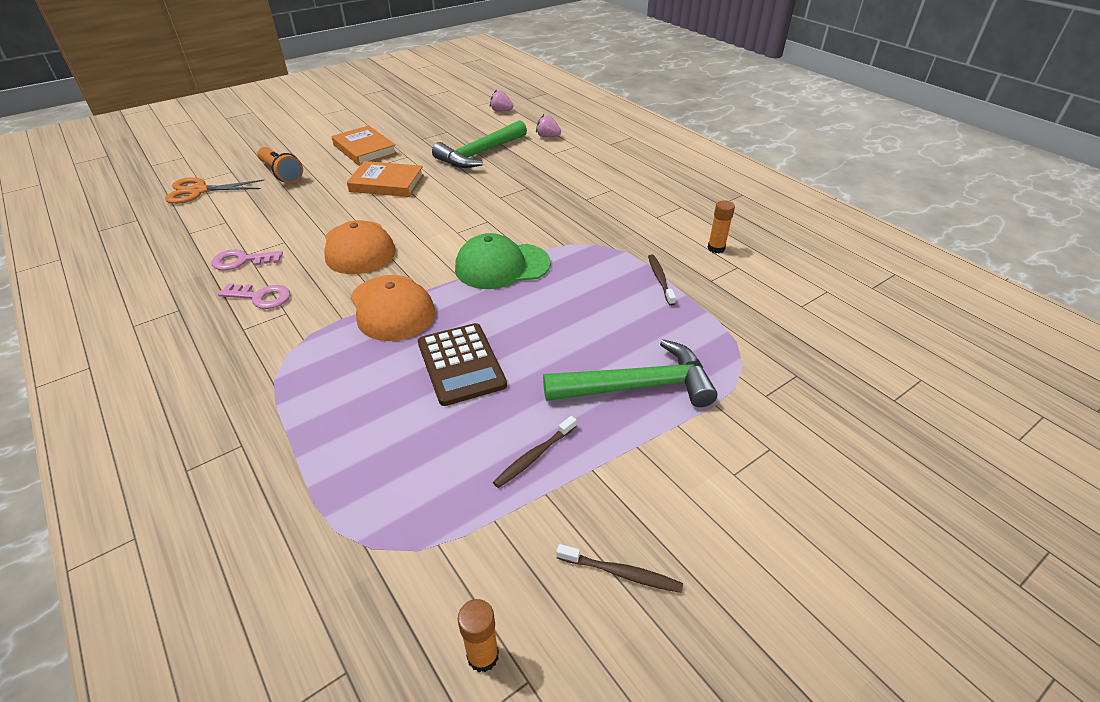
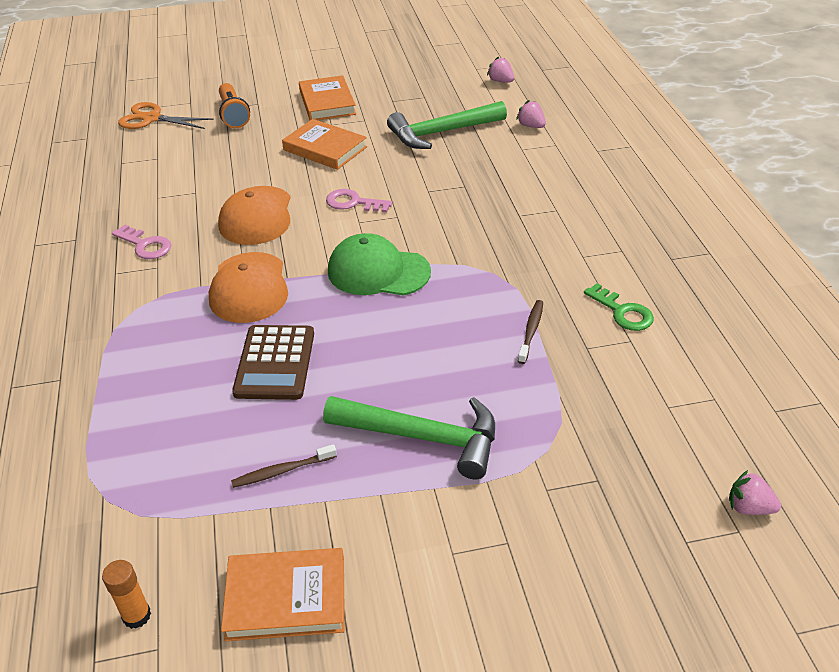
camera: 25 degrees right, 0 degrees up
pink key [212,249,283,271] -> pink key moved to [326,189,392,213]
brown toothbrush [557,544,683,593] -> orange book [221,548,345,641]
orange glue stick [708,200,735,253] -> green key [584,283,654,331]
none -> pink strawberry [729,470,781,515]

